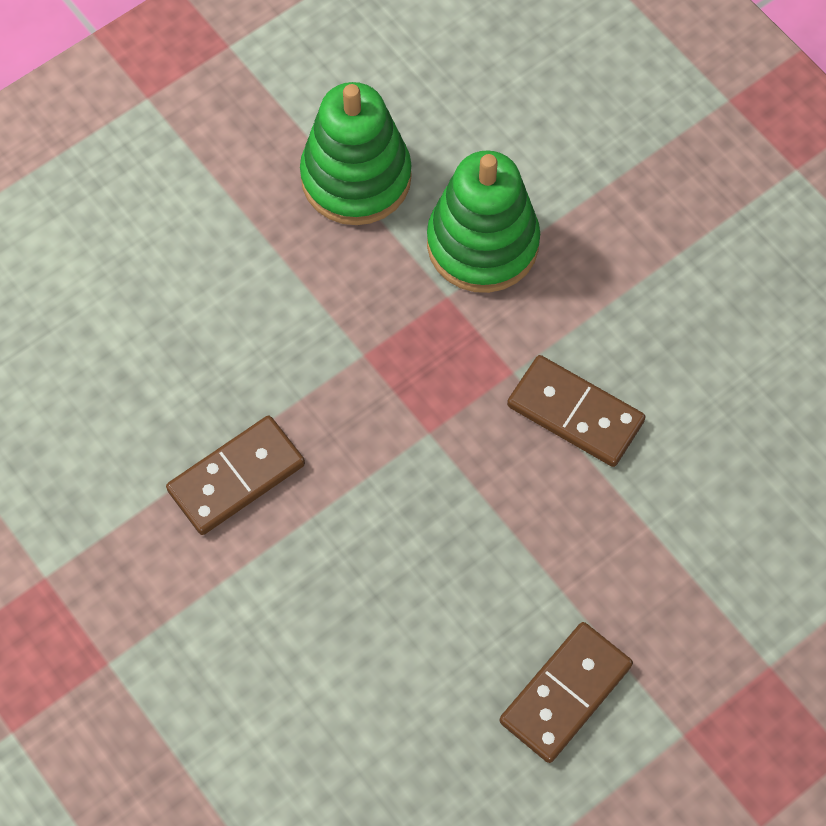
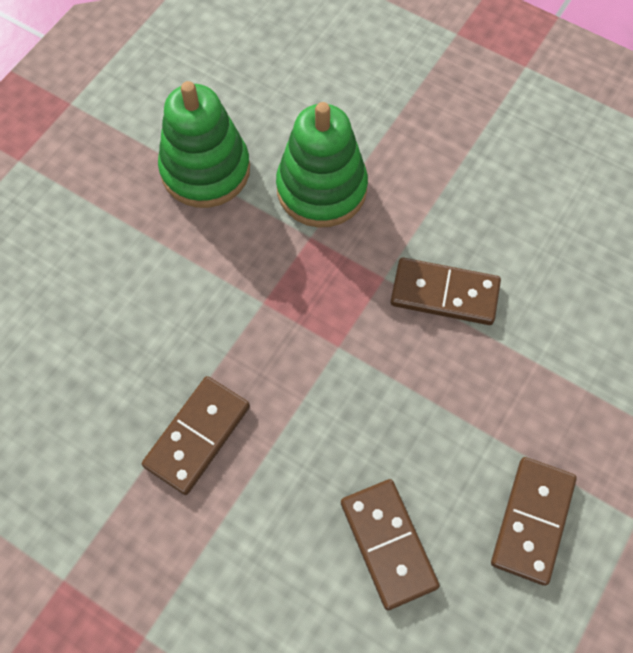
camera: 20 degrees left, 0 degrees up
none -> brown domino [341,479,440,611]

